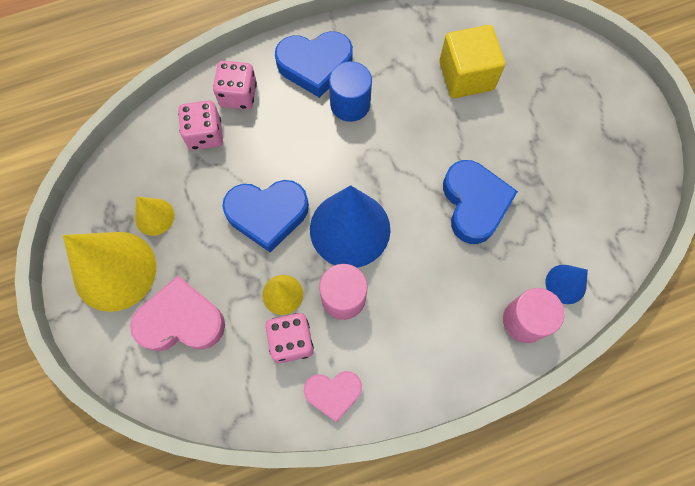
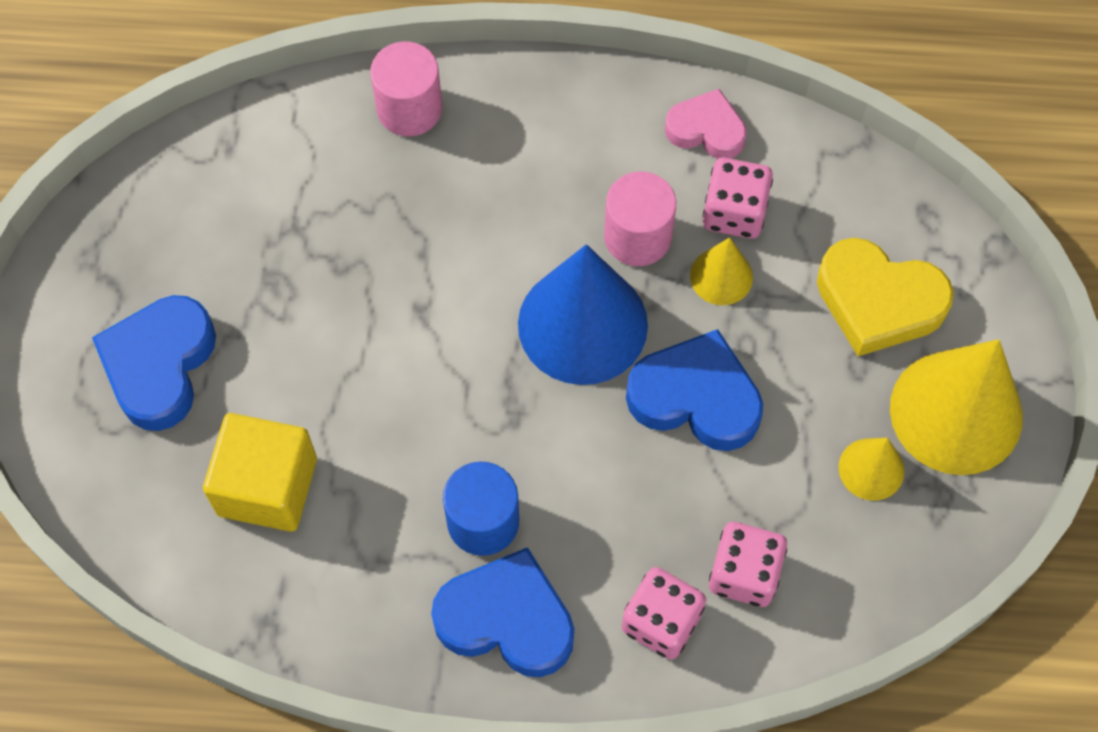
camera: 155 degrees left, 5 degrees down
pink heart [130,275,225,351] -> yellow heart [817,238,954,356]
blue heart [443,160,518,244] -> blue heart moved to [92,295,216,431]
blue cone [546,265,588,304] -> none

